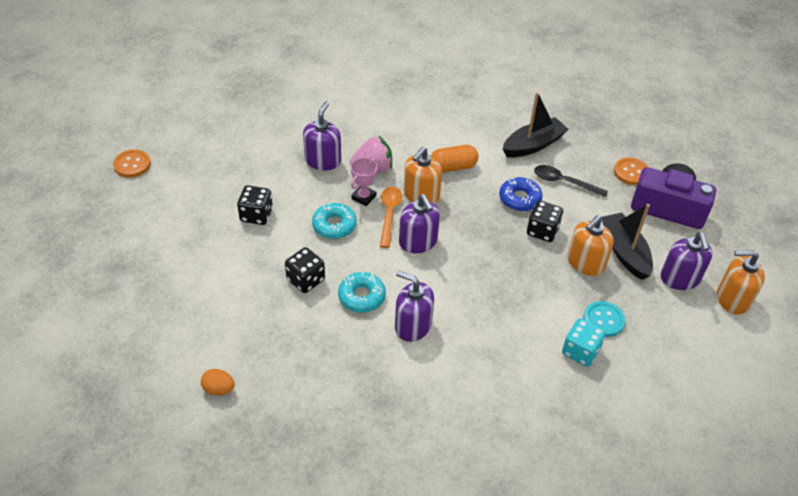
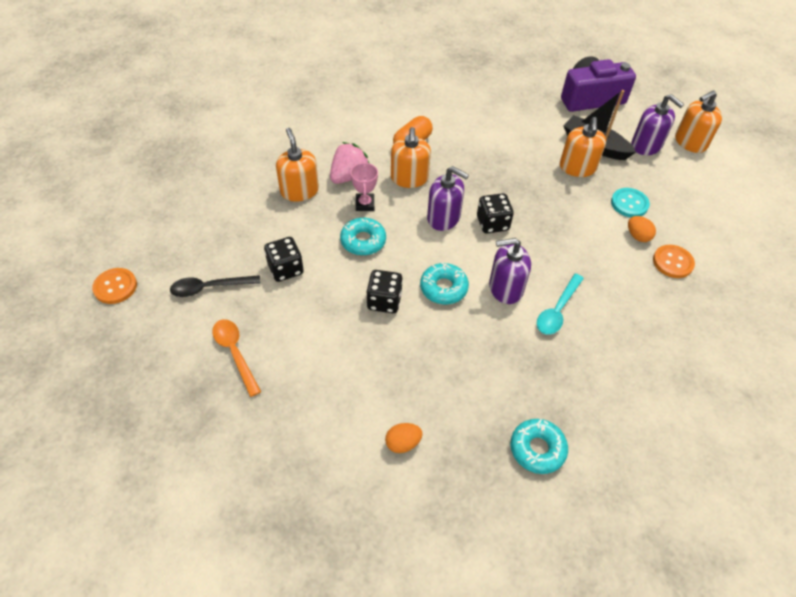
camera: 35 degrees left, 5 degrees up
purple soap dispenser [303,101,341,171] -> orange soap dispenser [276,128,319,202]
orange spoon [380,186,402,248] -> orange spoon moved to [212,319,261,397]
blue donut [499,177,543,211] -> none
black boat [503,92,568,157] -> none
black dice [527,200,563,242] -> black dice moved to [477,193,514,233]
black spoon [534,165,608,197] -> black spoon moved to [170,275,261,297]
turquoise dice [562,318,606,367] -> orange egg [628,216,656,242]
orange button [614,158,648,185] -> orange button moved to [653,245,695,278]
none -> turquoise donut [511,419,568,474]
none -> turquoise spoon [537,273,584,335]

